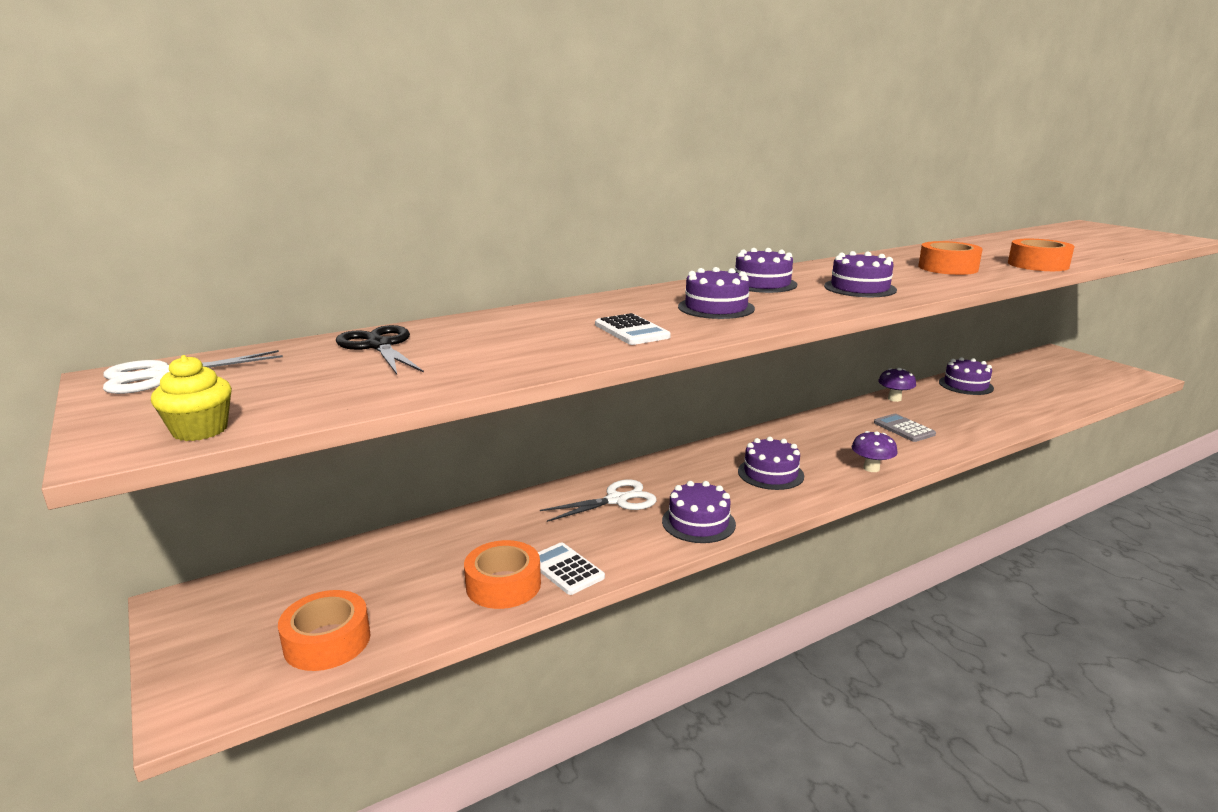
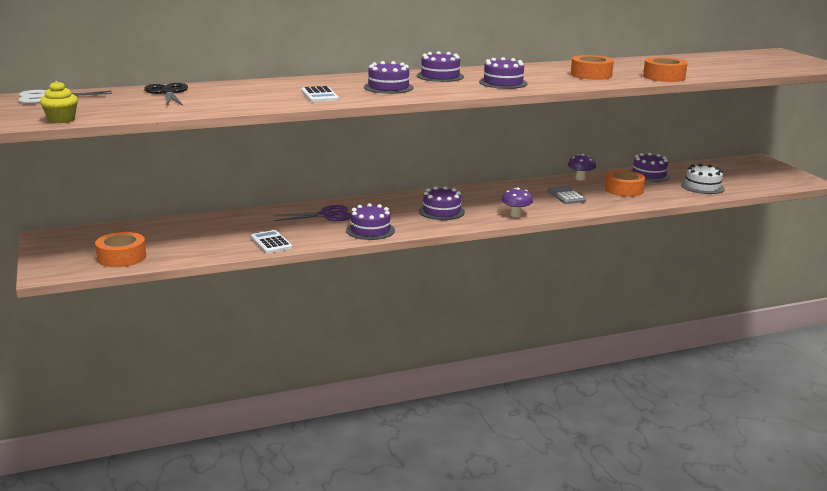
camera: 10 degrees right, 0 degrees up
orange tape [464,540,541,609] -> orange tape moved to [605,170,645,197]
white scissors [540,479,657,522] -> purple scissors [272,205,351,221]
none -> white cake [681,164,725,194]

